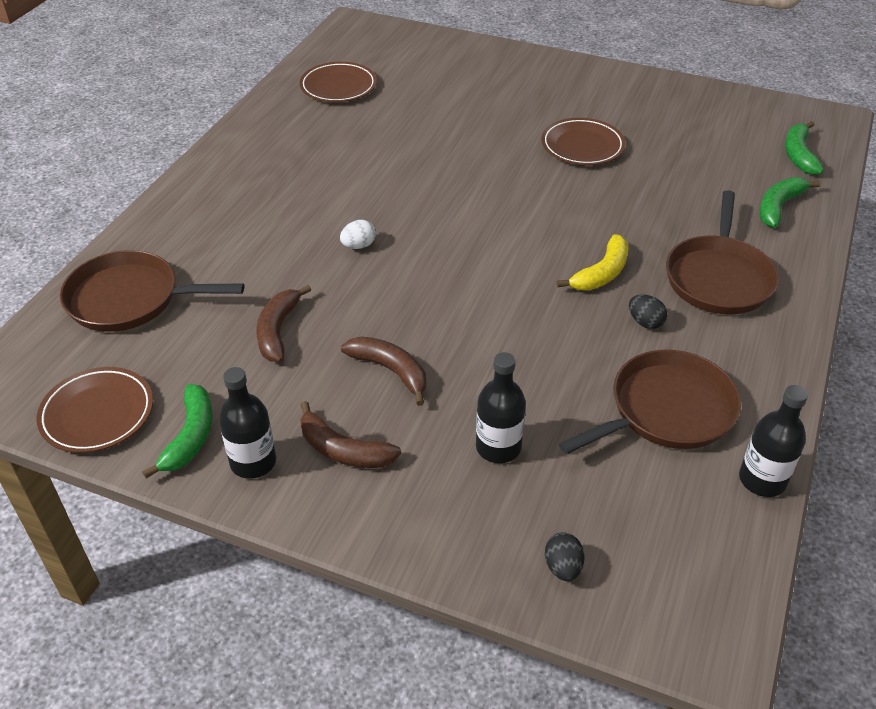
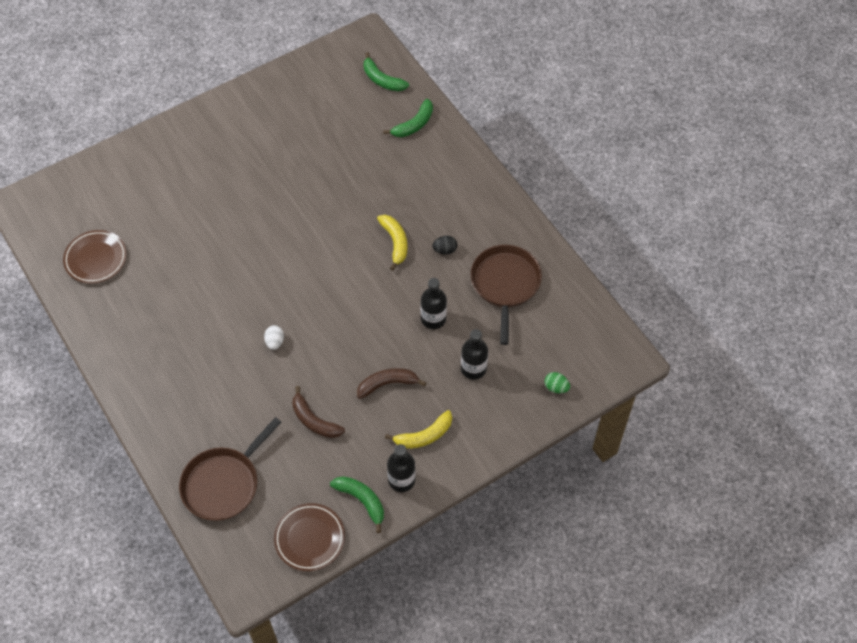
camera: 55 degrees left, 15 degrees up
brown banana [300,401,401,468] -> yellow banana [385,410,452,449]
brown plate [541,118,626,165] -> none
black egg [545,532,584,581] -> green egg [545,372,570,393]
brown pan [666,190,779,314] -> none
black bottle [739,385,808,497] -> black bottle moved to [420,278,447,329]
green banana [759,177,820,228] -> green banana turned 120 degrees counterclockwise [383,99,433,137]

